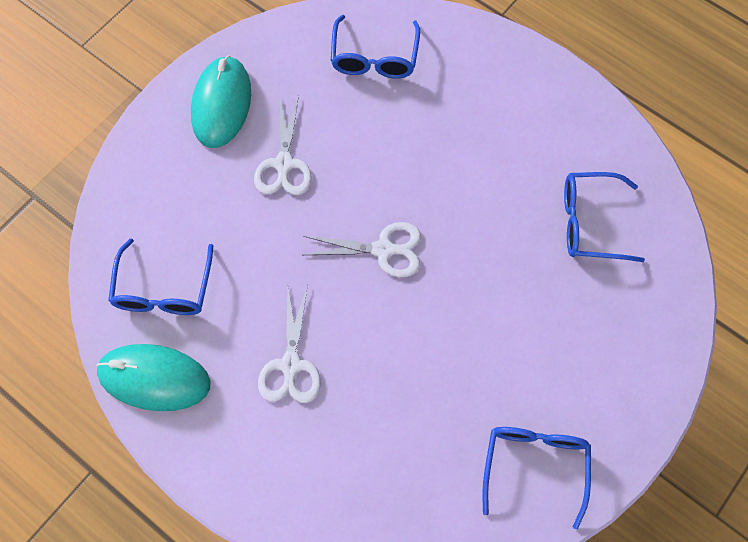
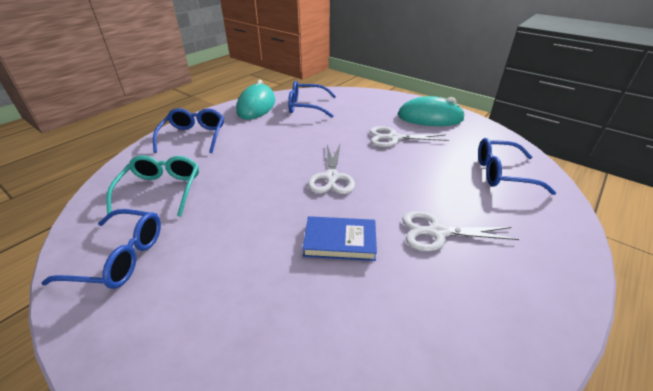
camera: 90 degrees right, 30 degrees down
white scissors [258,285,321,403] -> white scissors moved to [402,211,519,251]
blue glasses [564,172,645,262] -> blue glasses moved to [153,108,224,153]
none -> turquoise glasses [106,155,199,217]
none -> blue book [302,216,377,261]

